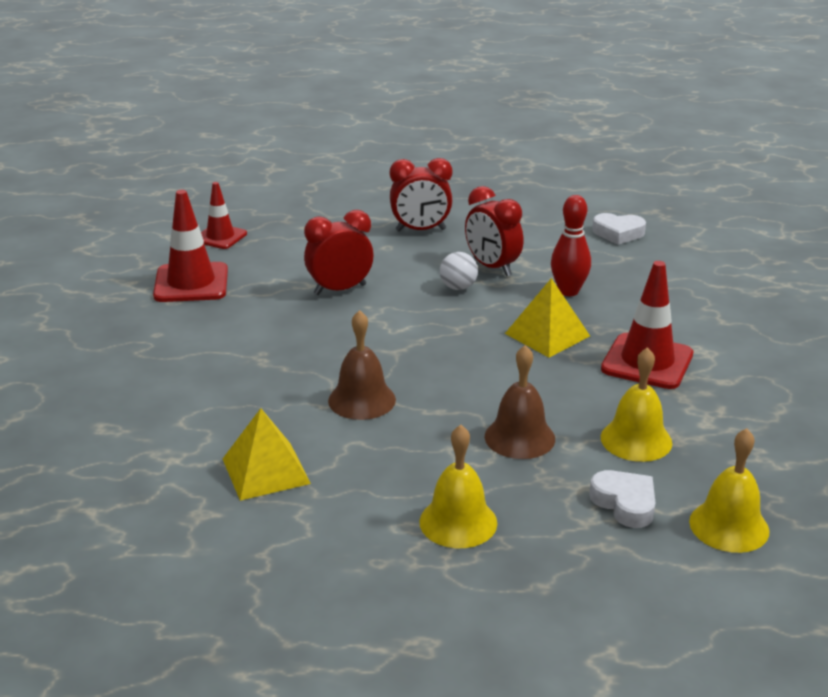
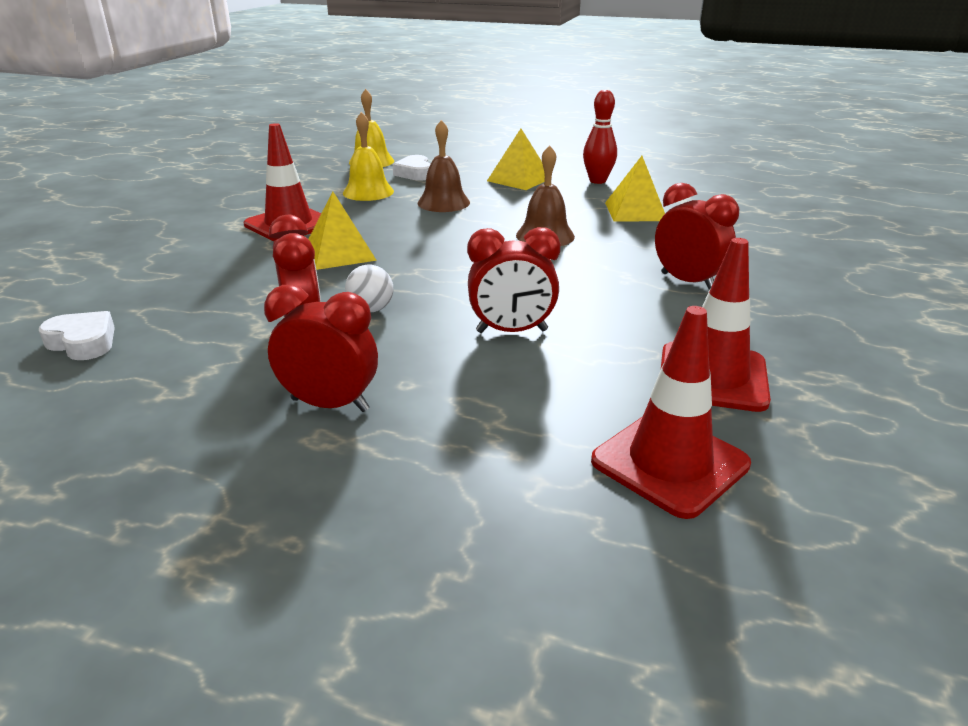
camera: 160 degrees left, 0 degrees up
red traffic cone [201,182,247,249] -> red traffic cone [591,306,751,519], size x1.58
yellow bell [419,425,497,548] -> yellow pyramid [487,129,545,190]
red bowling pin [551,195,591,296] -> red bowling pin moved to [583,90,617,184]
none -> red clock [655,183,739,290]

